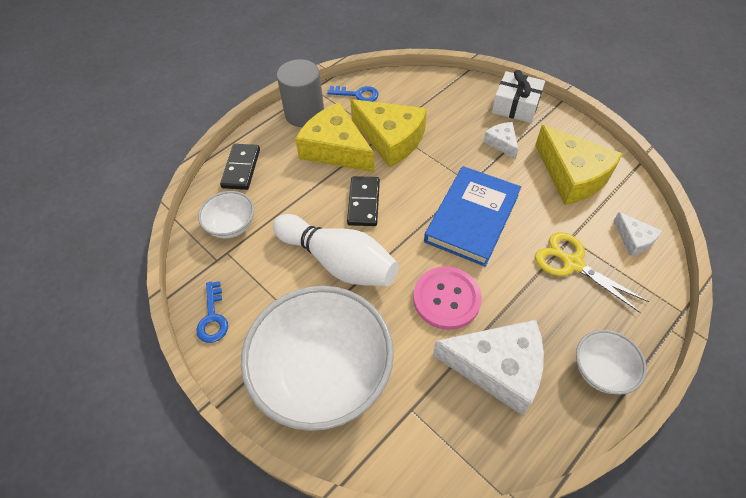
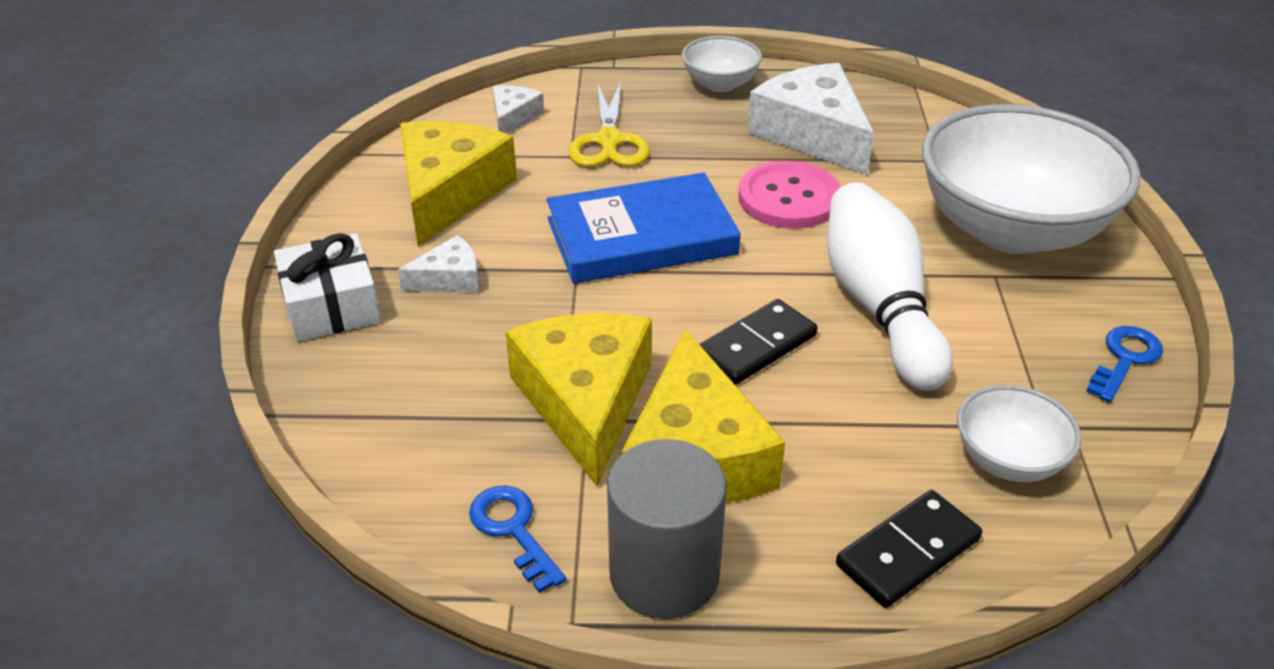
camera: 135 degrees left, 15 degrees down
white cheese [483,122,518,159] -> white cheese turned 135 degrees counterclockwise [398,235,479,292]

